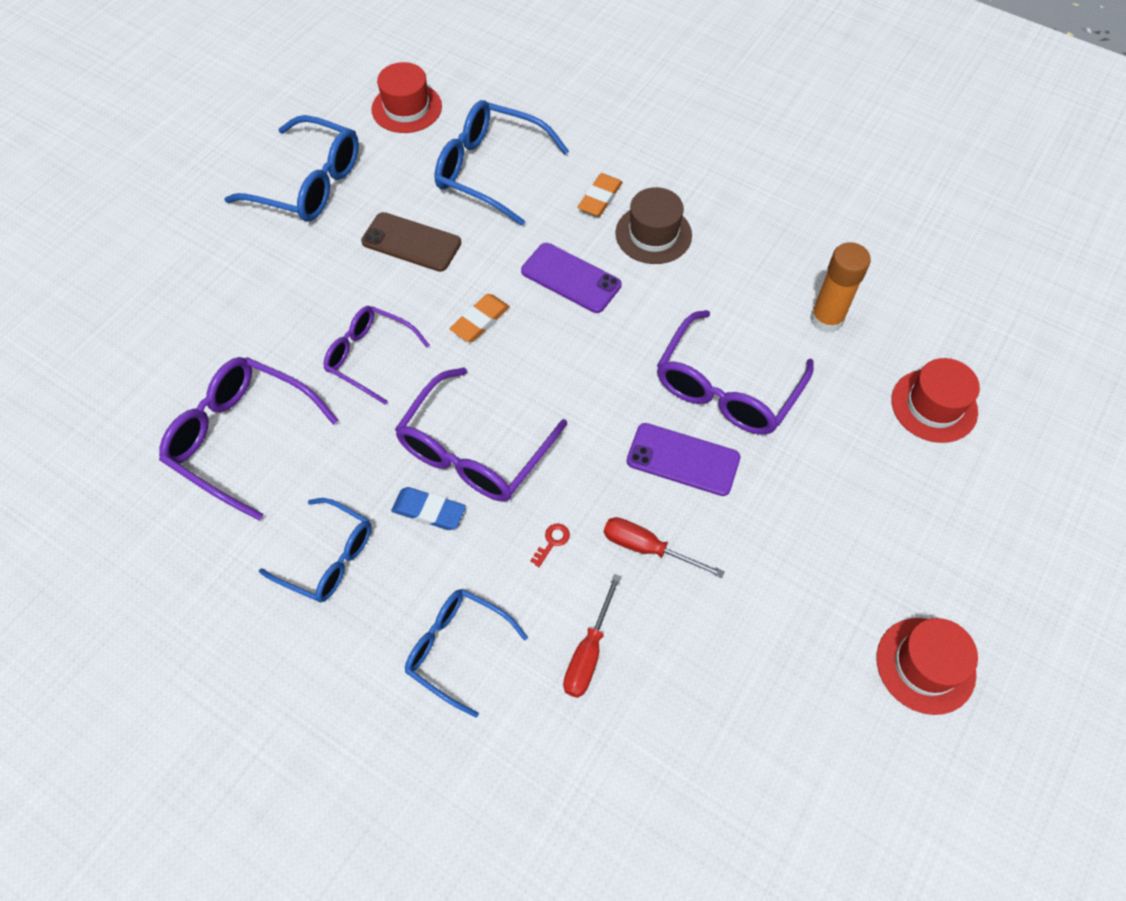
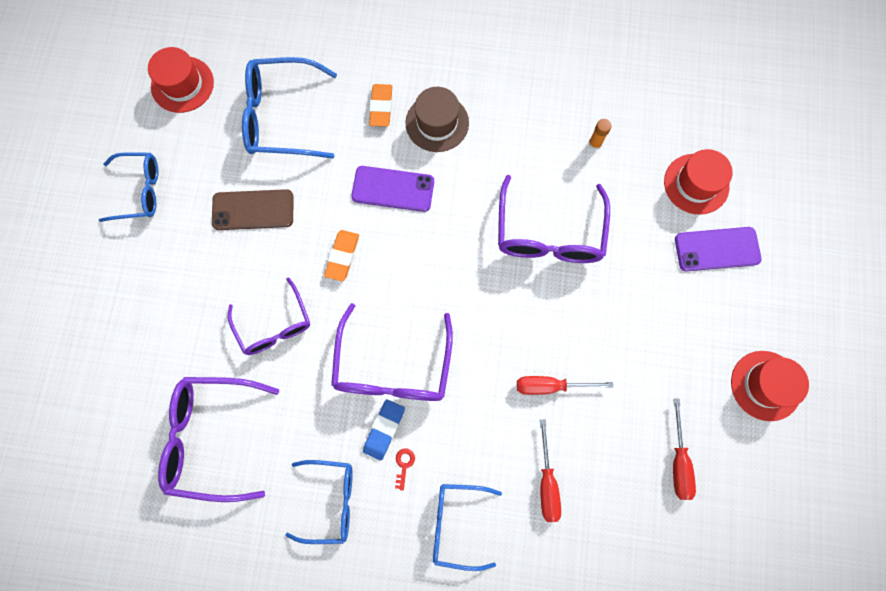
camera: 25 degrees left, 15 degrees up
blue glasses [224,115,359,222] -> blue glasses [99,152,158,222], size x0.66
purple glasses [323,306,430,405] -> purple glasses turned 120 degrees counterclockwise [228,277,310,355]
blue eraser [391,487,466,530] -> blue eraser turned 60 degrees counterclockwise [363,399,405,461]
red key [530,524,570,567] -> red key moved to [395,448,415,490]
purple phone [626,423,740,496] -> purple phone moved to [675,227,762,271]
orange glue stick [810,242,871,333] -> orange glue stick [588,119,612,150], size x0.51
none -> red screwdriver [673,399,696,500]

